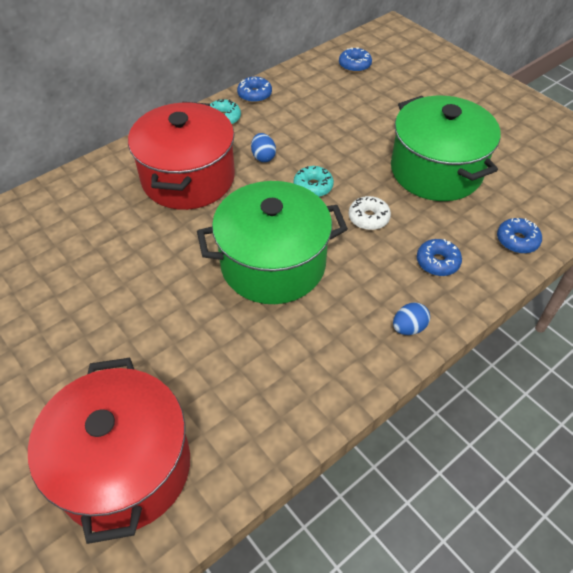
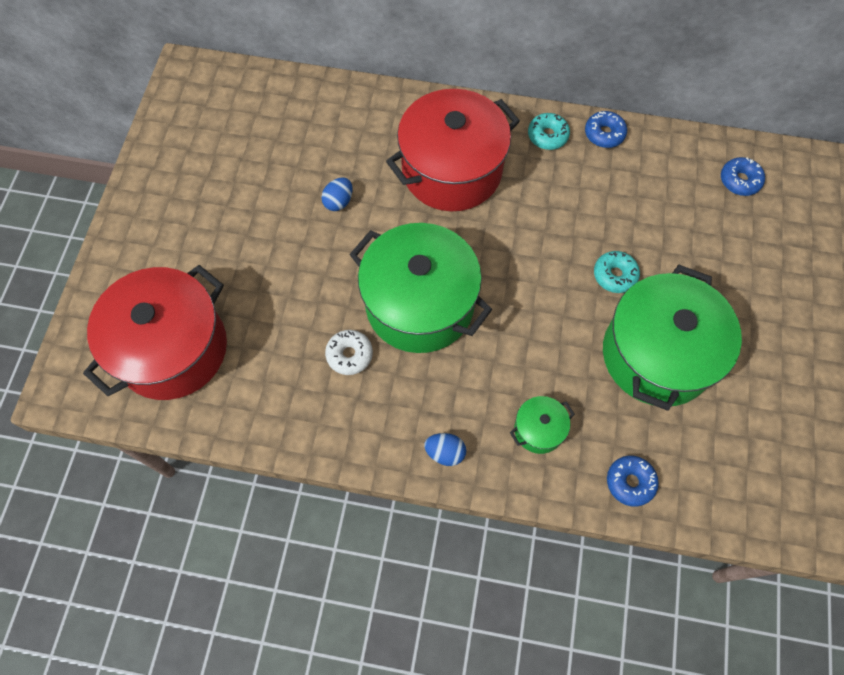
camera: 50 degrees right, 15 degrees up
blue egg [251,133,276,162] -> blue egg moved to [321,177,353,211]
turquoise donut [294,166,334,197] -> turquoise donut moved to [594,251,640,293]
white donut [349,196,391,230] -> white donut moved to [325,330,373,375]
blue donut [417,239,462,276] -> green pot [510,396,575,454]

